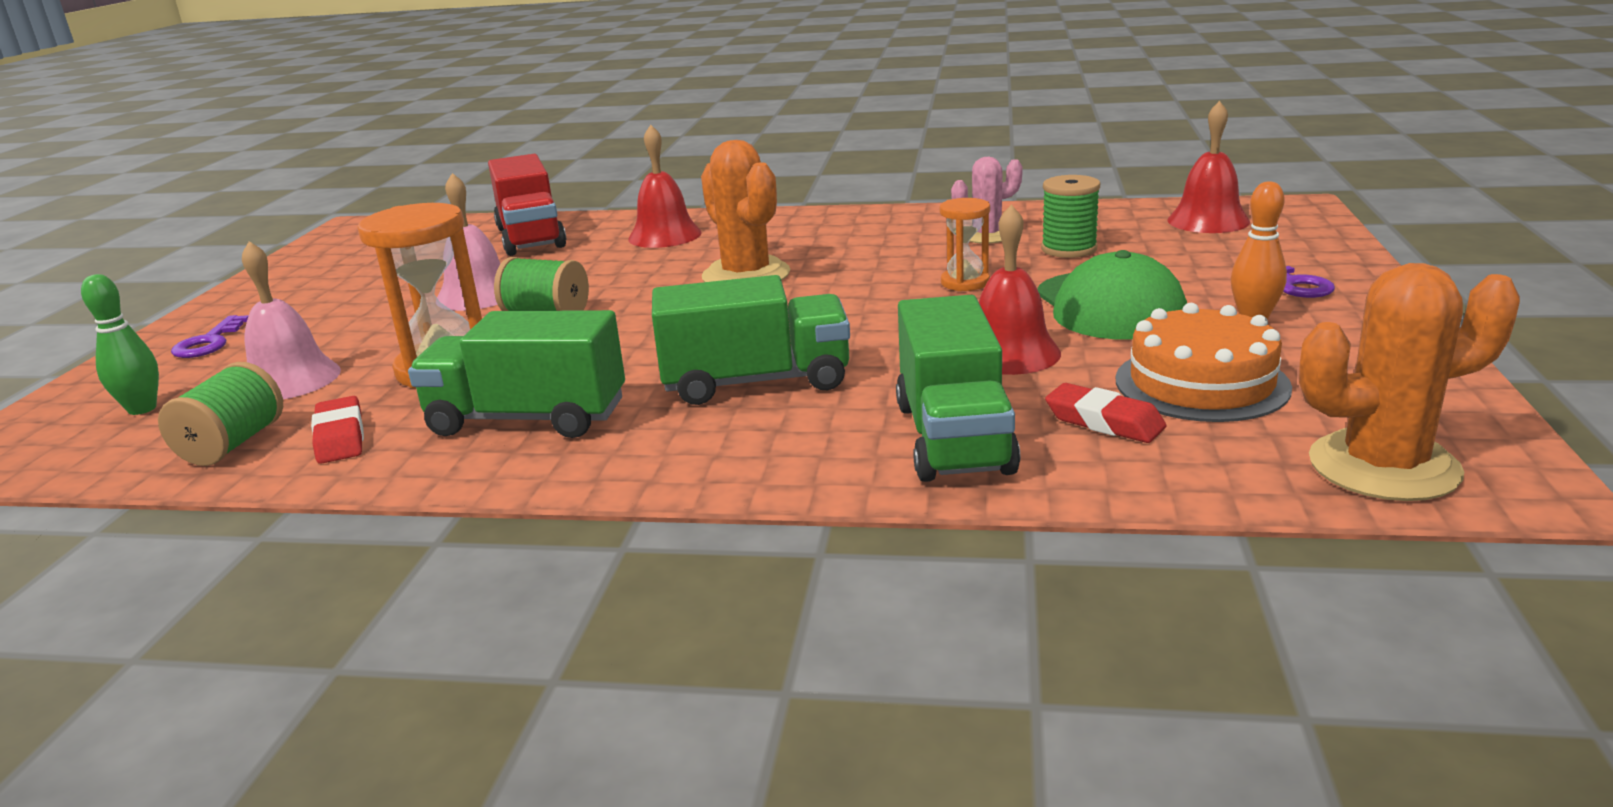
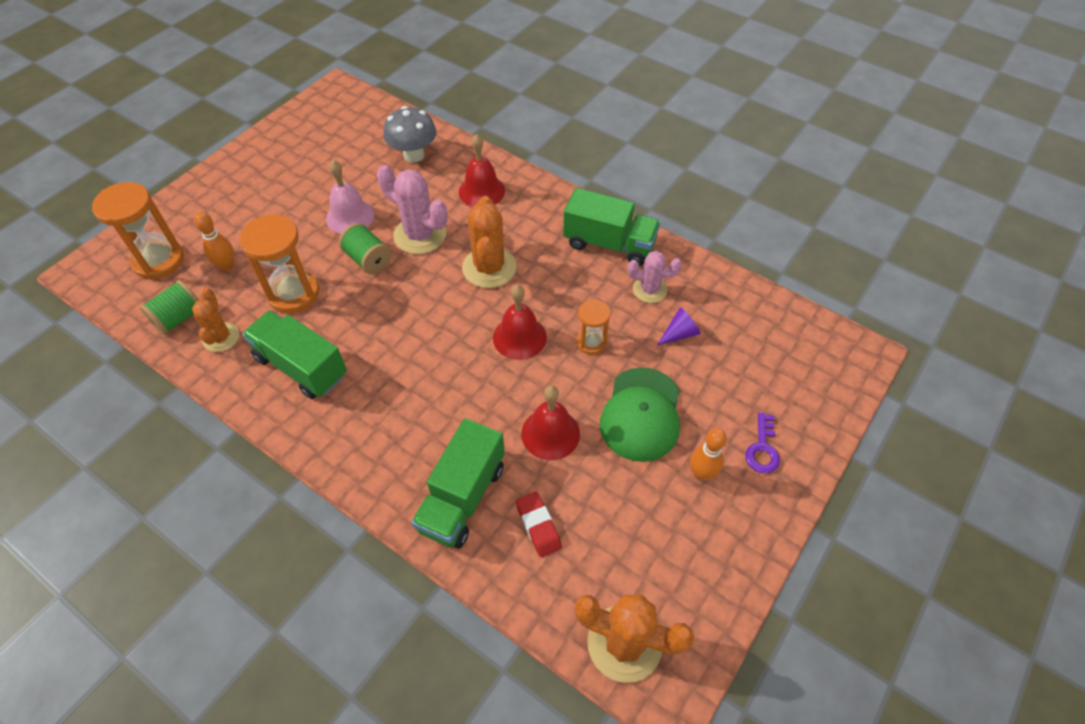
camera: 25 degrees right, 30 degrees up
green bowling pin [81,274,159,415] -> orange hourglass [92,182,184,280]
purple key [171,315,249,358] -> none
pink bell [242,241,341,399] -> orange bowling pin [194,212,234,271]
red eraser [311,396,364,464] -> orange cactus [192,288,239,352]
red truck [488,154,567,256] -> grey mushroom [383,106,436,163]
green truck [652,275,850,405] -> green truck moved to [563,188,661,266]
green spool [1041,175,1100,258] -> purple cone [657,307,701,345]
orange cake [1116,303,1292,422] -> none
red bell [1168,101,1250,233] -> red bell moved to [493,285,547,360]
none -> pink cactus [377,165,447,254]

